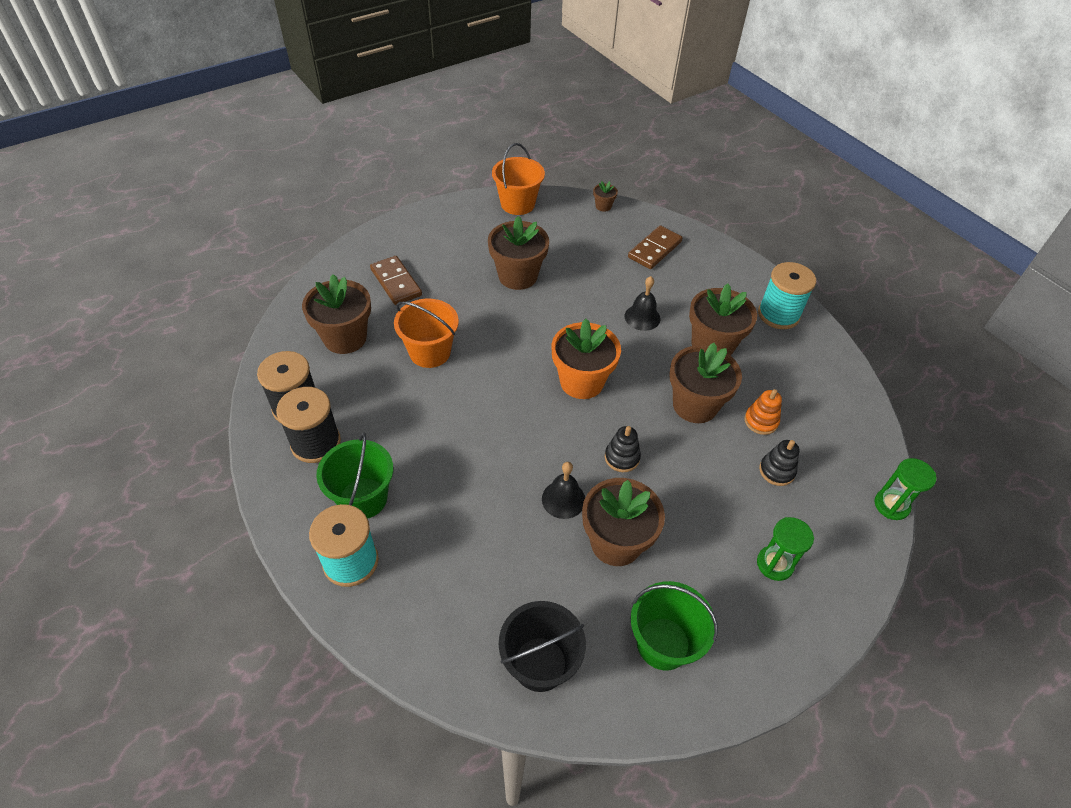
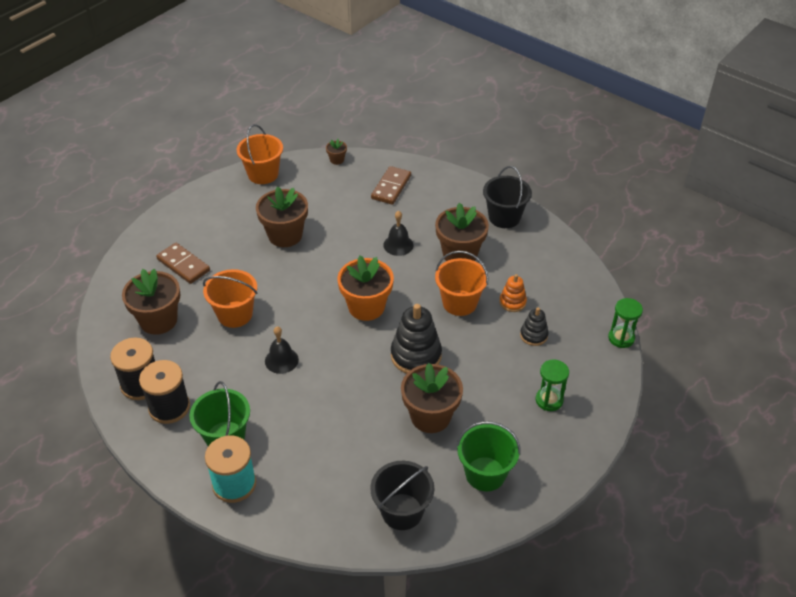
camera: 15 degrees left, 5 degrees down
black bell [542,462,585,519] -> black bell moved to [265,326,299,374]
black stacking toy [605,426,641,472] -> black stacking toy [391,304,442,373], size x1.80
brown flower pot [670,343,742,423] -> orange bucket [435,251,488,316]
turquoise spool [758,262,816,329] -> black bucket [483,166,532,228]

